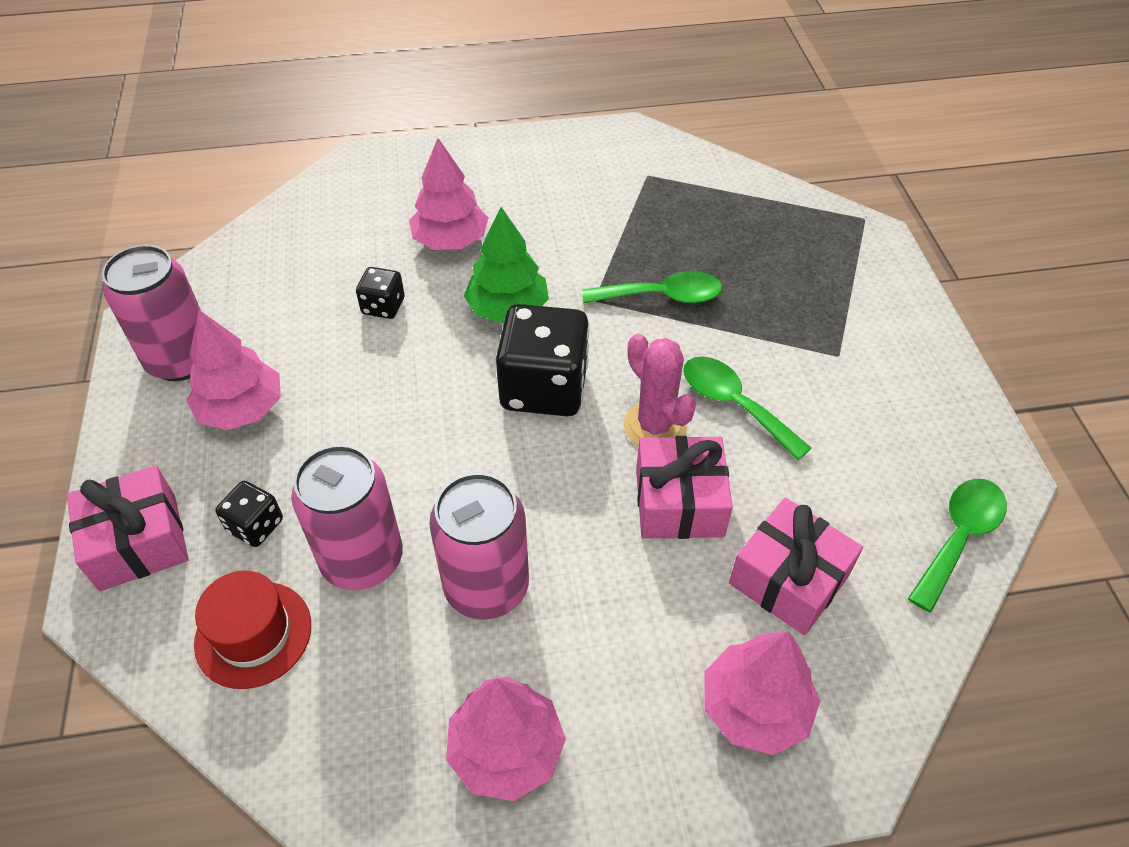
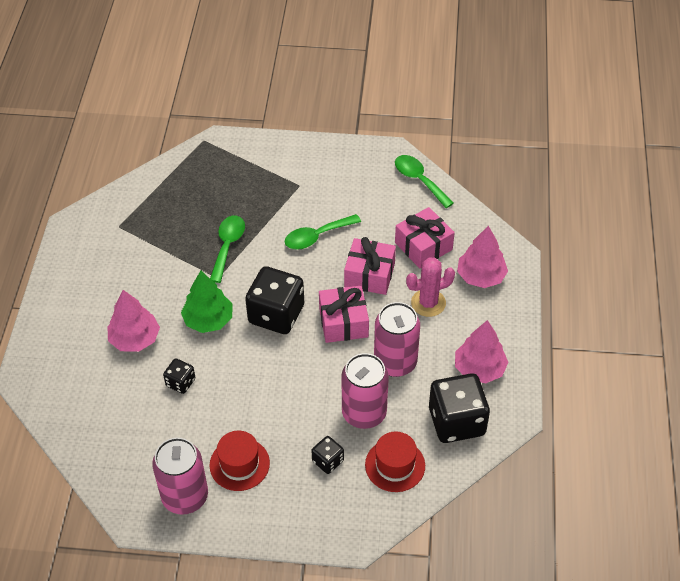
camera: 75 degrees left, 0 degrees up
pink gift [67,466,189,591] -> pink gift moved to [319,286,369,343]
pink tree [187,310,281,430] -> red hat [210,431,270,491]
pink cactus [624,333,696,446] -> pink cactus moved to [406,257,455,317]
none -> black dice [429,373,490,443]

